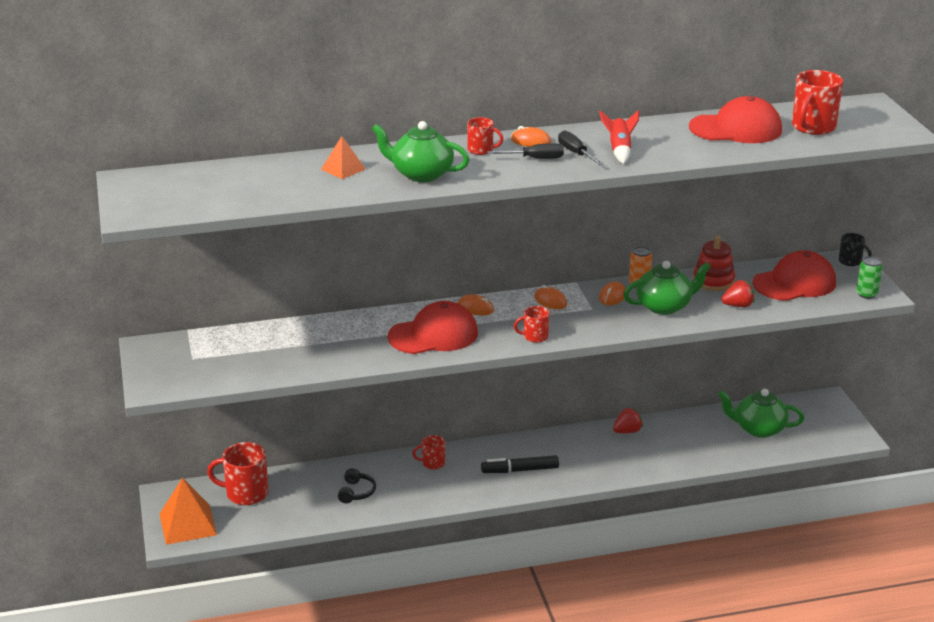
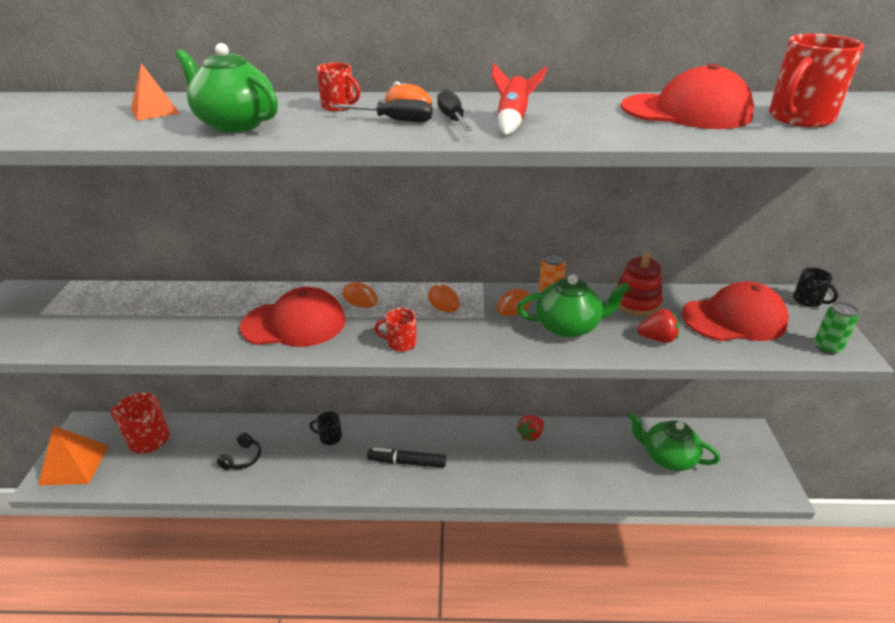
camera: 15 degrees right, 5 degrees up
red mug [412,435,445,469] -> black mug [309,411,342,445]
red strawberry [613,408,643,433] -> red strawberry turned 150 degrees clockwise [517,415,544,441]

